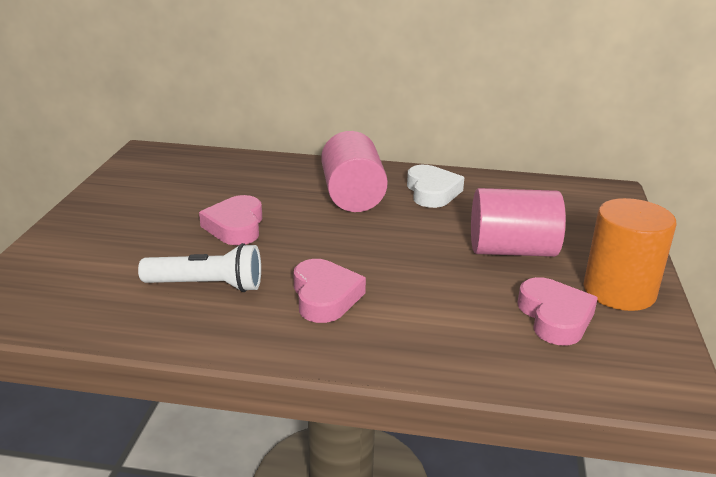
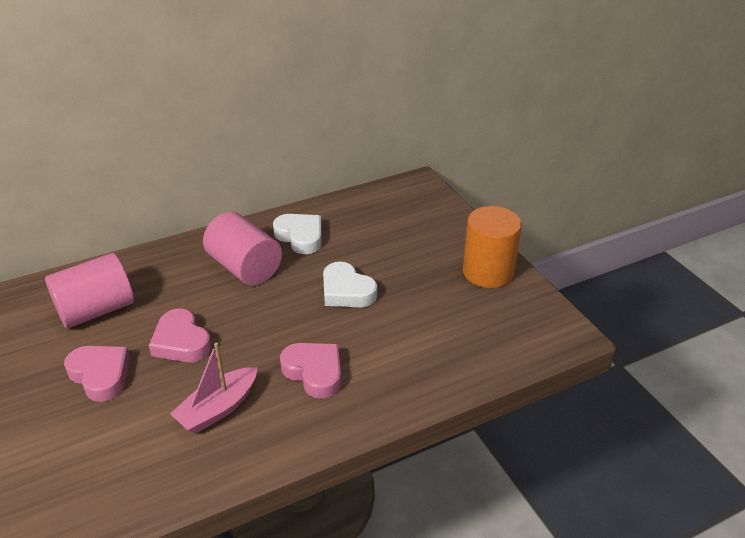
camera: 35 degrees left, 10 degrees up
white flashlight [138,243,261,292] -> pink boat [170,343,258,434]
pink cylinder [471,188,566,257] -> pink cylinder moved to [45,253,134,328]
pink heart [518,277,598,345] -> pink heart moved to [64,346,130,402]
none -> white heart [323,262,377,307]

